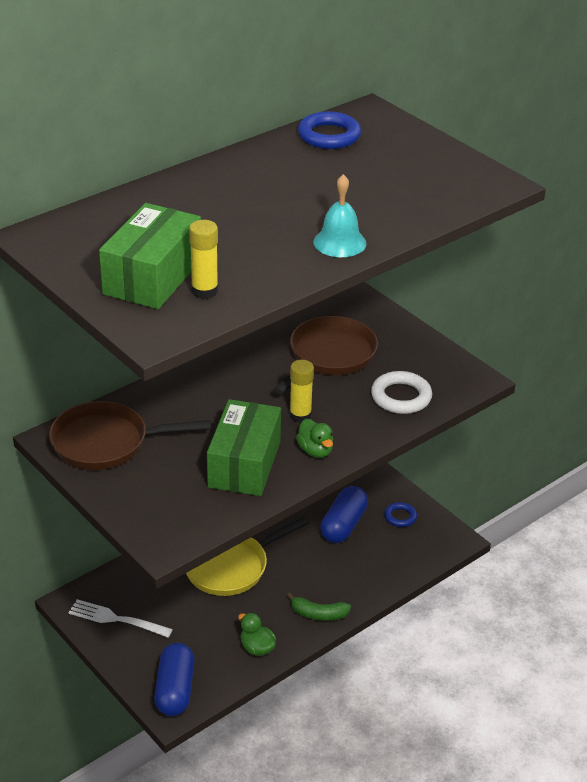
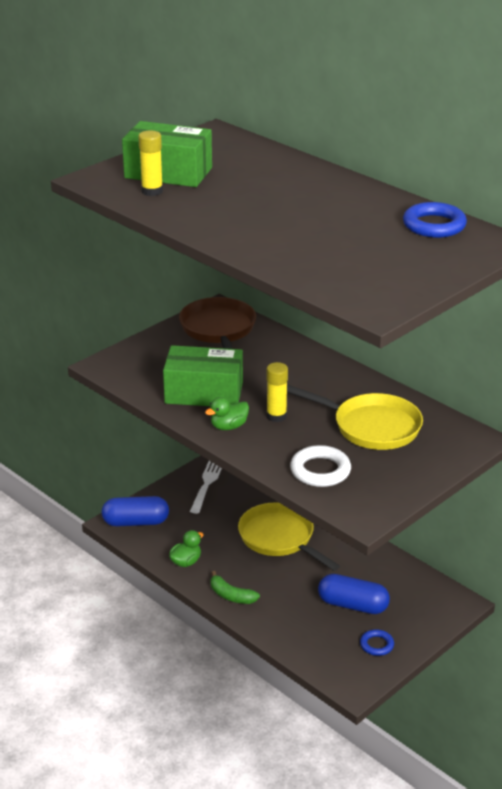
camera: 85 degrees right, 5 degrees down
brown pan [273,316,378,394] -> yellow pan [287,385,423,450]
green banana [287,593,351,621] -> green banana turned 60 degrees counterclockwise [211,571,260,604]
turquoise bell [313,174,366,257] -> none

